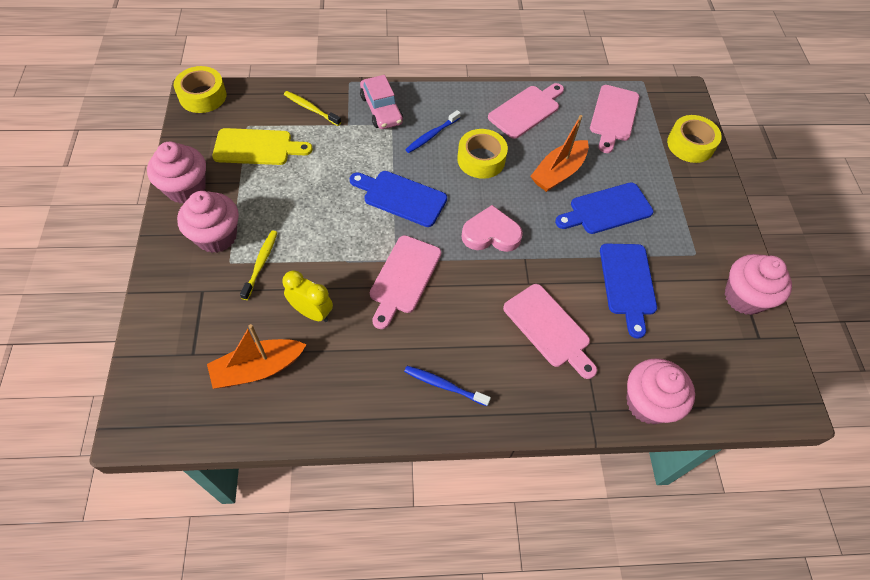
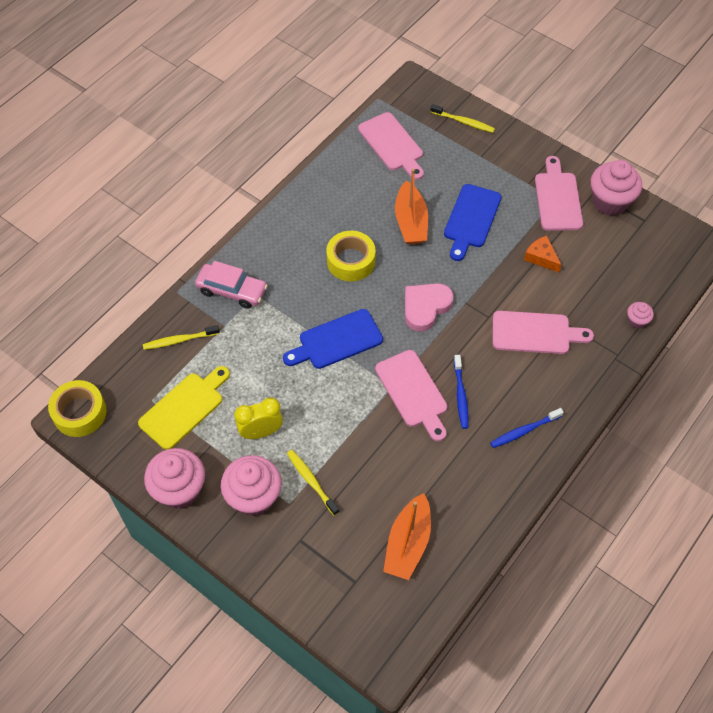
camera: 45 degrees left, 0 degrees up
yellow clock [282,270,333,322] -> yellow clock moved to [234,398,283,439]
blue toothbrush [405,110,461,153] -> blue toothbrush moved to [454,355,469,429]
pink cutting board [488,83,564,139] -> pink cutting board moved to [535,156,583,231]
blue cutting board [600,244,657,339] -> orange cheese [524,236,561,272]
pink cupcake [626,358,695,425] -> pink cupcake [627,302,654,329], size x0.48
yellow tape [667,115,722,163] -> yellow toothbrush [430,104,495,133]

